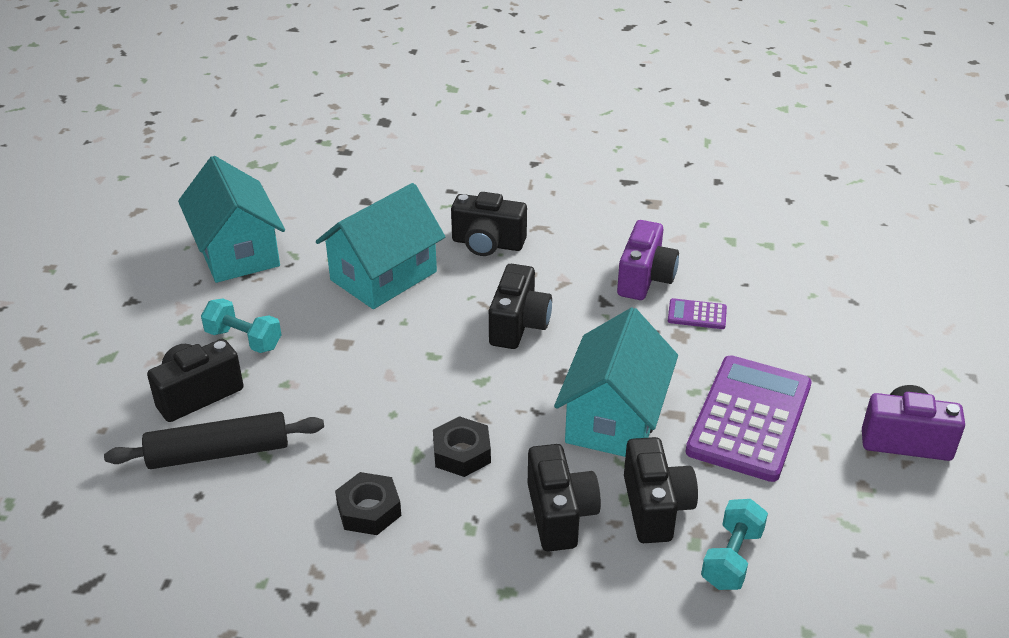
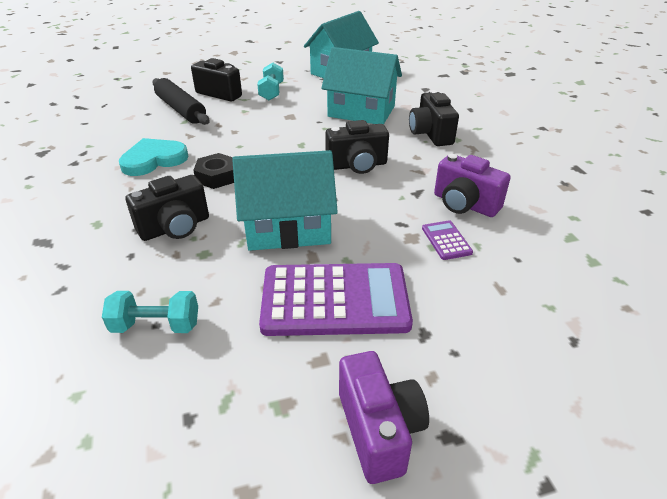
camera: 65 degrees right, 0 degrees up
black nut [335,472,401,535] -> turquoise heart [119,138,189,176]
purple camera [617,220,679,300] -> purple camera turned 45 degrees clockwise [434,154,511,217]
black camera [624,437,698,543] -> none

